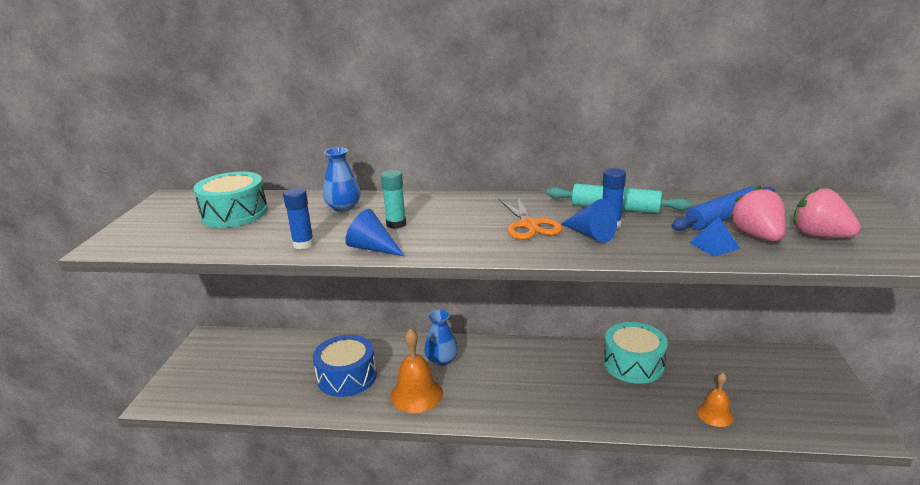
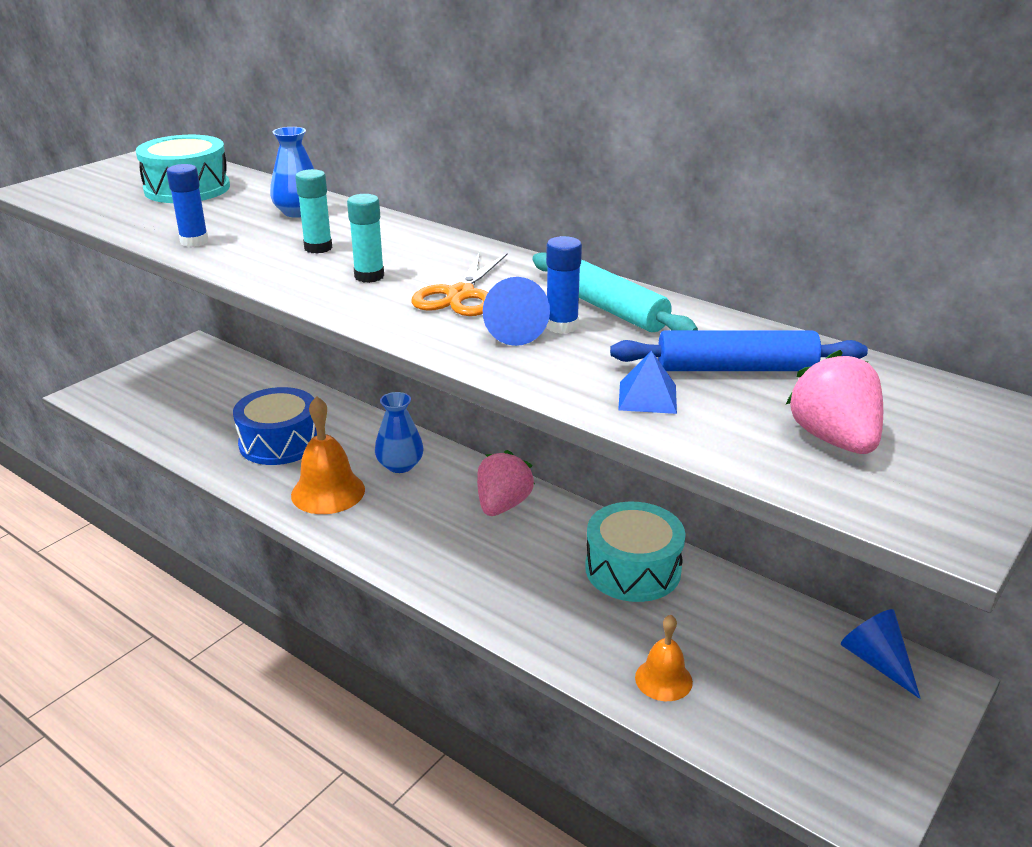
camera: 30 degrees right, 5 degrees up
blue cone [345,209,404,256] -> blue cone moved to [841,609,921,699]
pink strawberry [729,186,786,241] -> pink strawberry moved to [477,450,535,516]
none -> turquoise glue stick [347,194,384,283]

